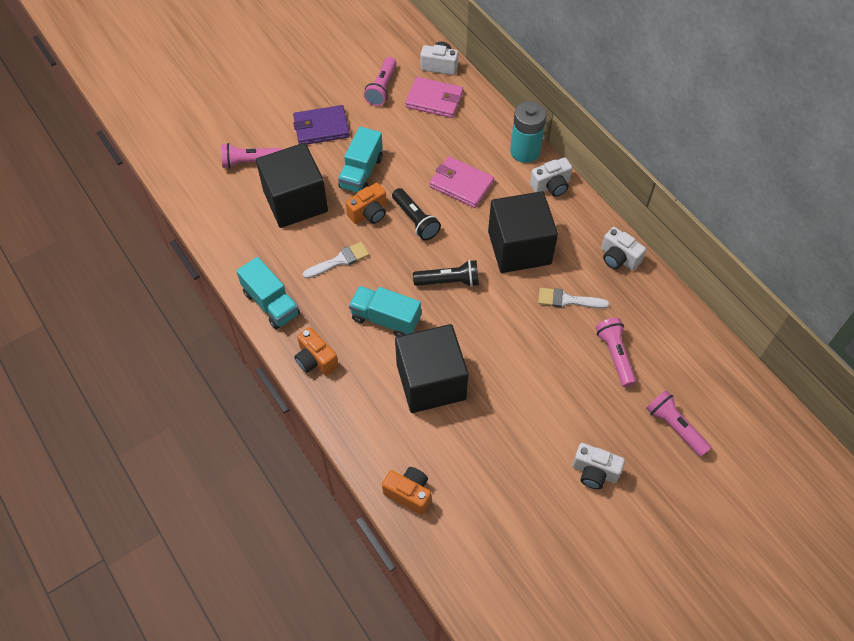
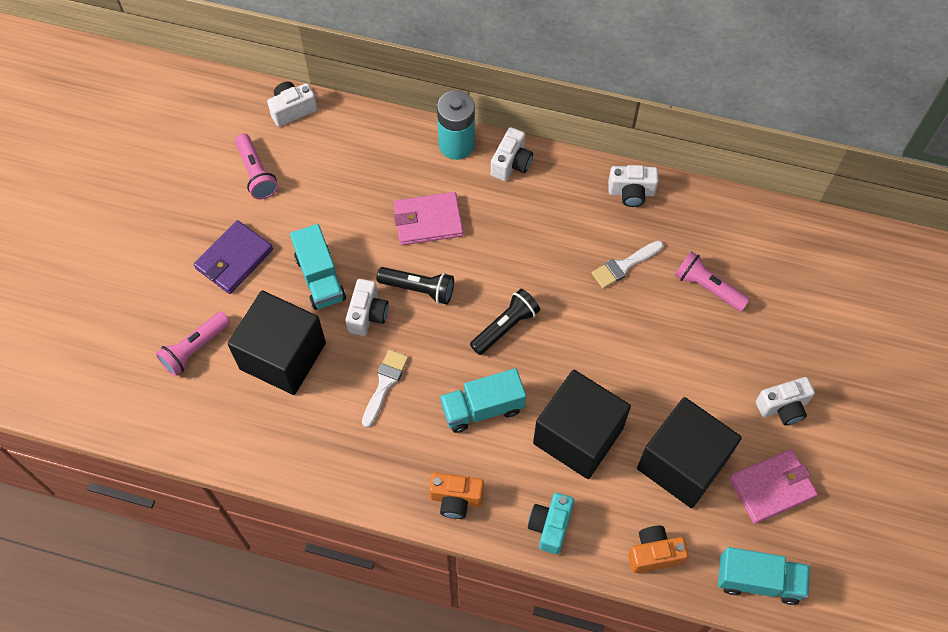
camera: 40 degrees left, 5 degrees up
turquoise truck [237,257,300,329] -> turquoise truck moved to [718,547,810,605]
orange camera [346,183,387,224] -> white camera [346,279,389,336]
pink wallet [405,77,463,118] -> pink wallet moved to [729,449,818,524]
black cube [488,191,558,273] -> black cube moved to [637,397,742,508]
pink flashlight [646,390,711,457] -> none
none -> turquoise camera [528,493,574,554]

